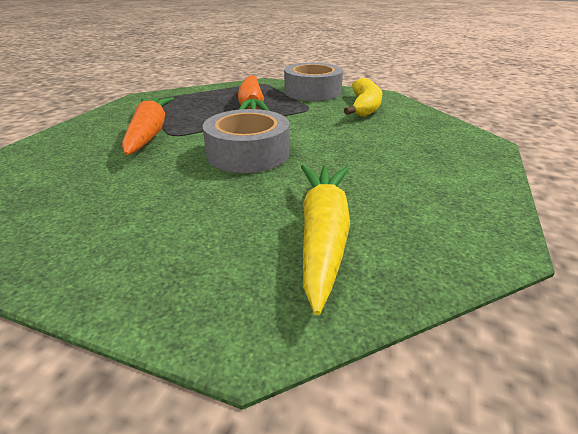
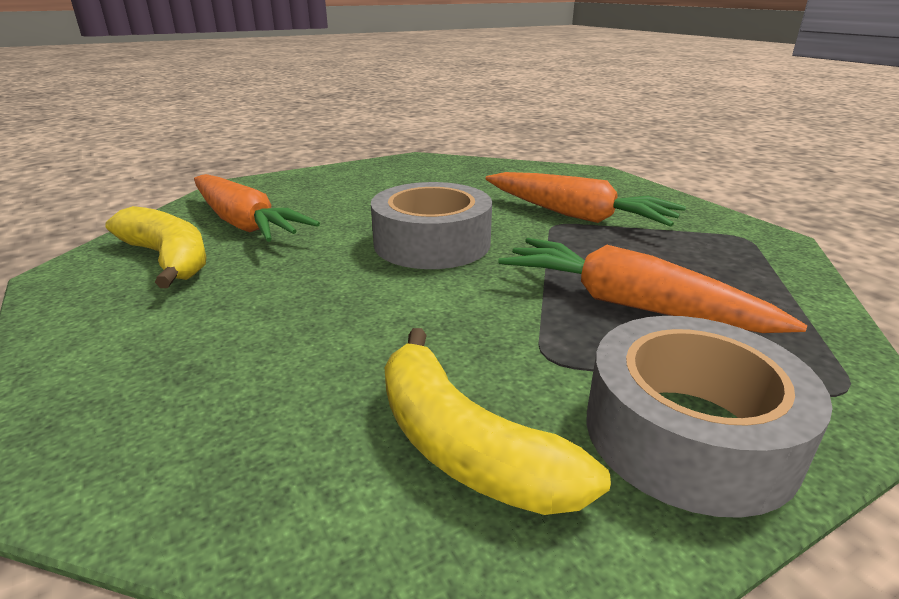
camera: 130 degrees right, 5 degrees down
yellow carrot [301,165,350,315] -> orange carrot [194,174,320,242]
none -> yellow banana [105,206,206,288]

